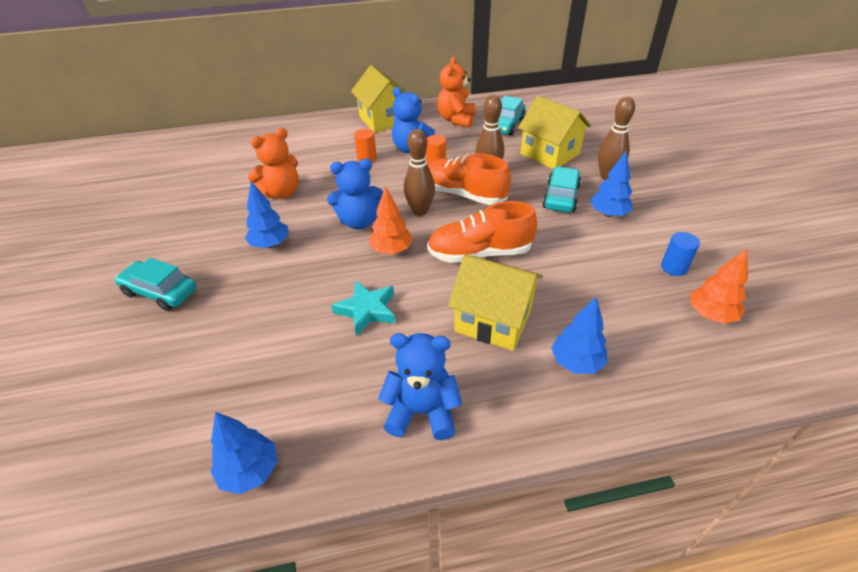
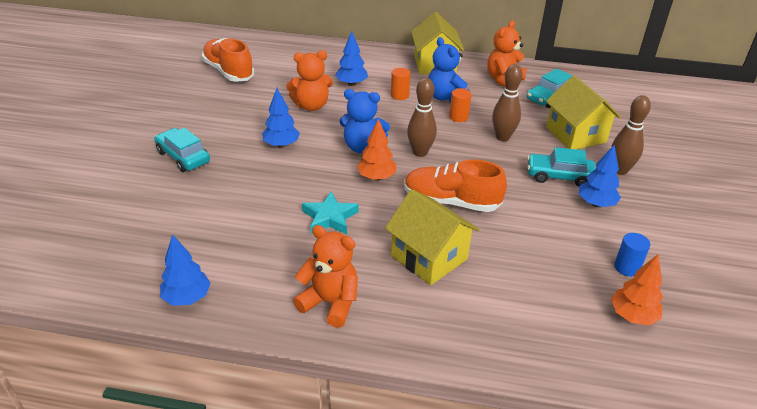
camera: 20 degrees right, 5 degrees down
blue teddy bear [378,333,462,440] -> orange teddy bear [293,225,358,328]
orange shoe [427,153,511,205] -> orange shoe moved to [202,38,255,82]
turquoise car [542,166,581,212] -> turquoise car turned 120 degrees counterclockwise [527,147,596,187]
blue tree [551,297,608,374] -> blue tree moved to [335,31,368,86]

